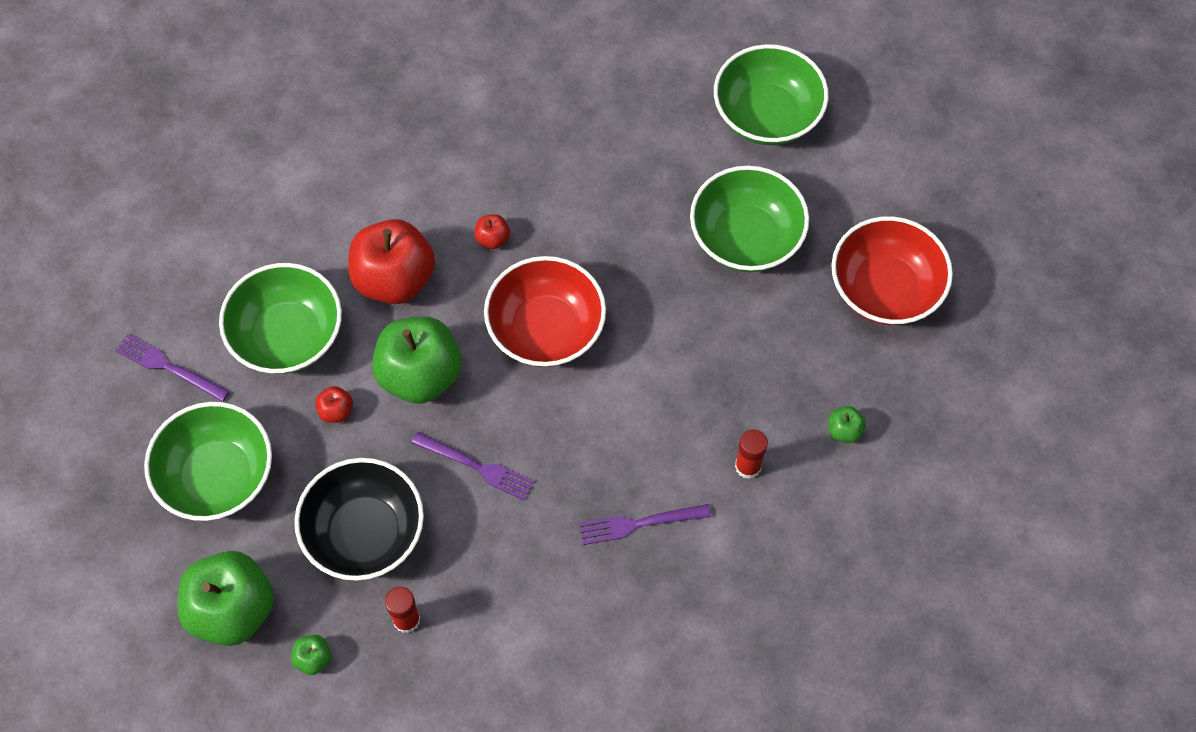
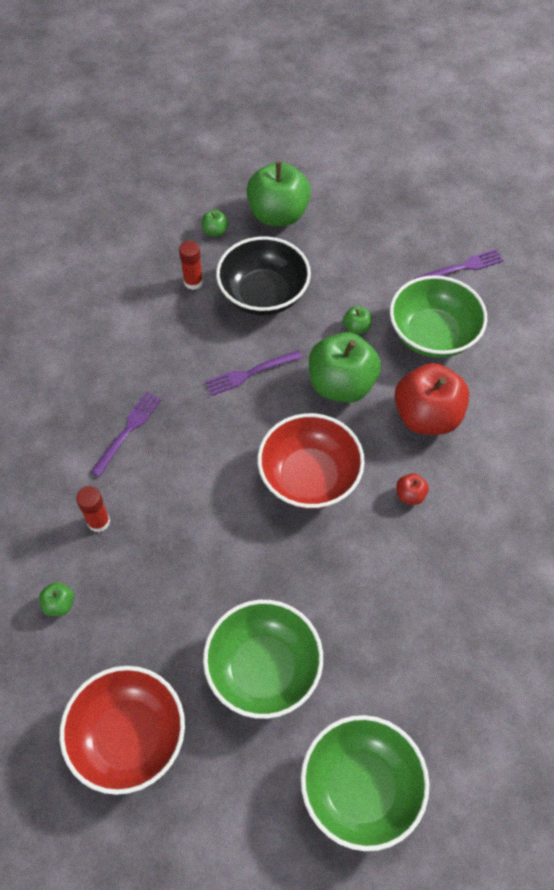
camera: 130 degrees right, 5 degrees down
green bowl [144,402,272,521] -> none
red apple [315,386,353,423] -> green apple [343,306,372,334]

